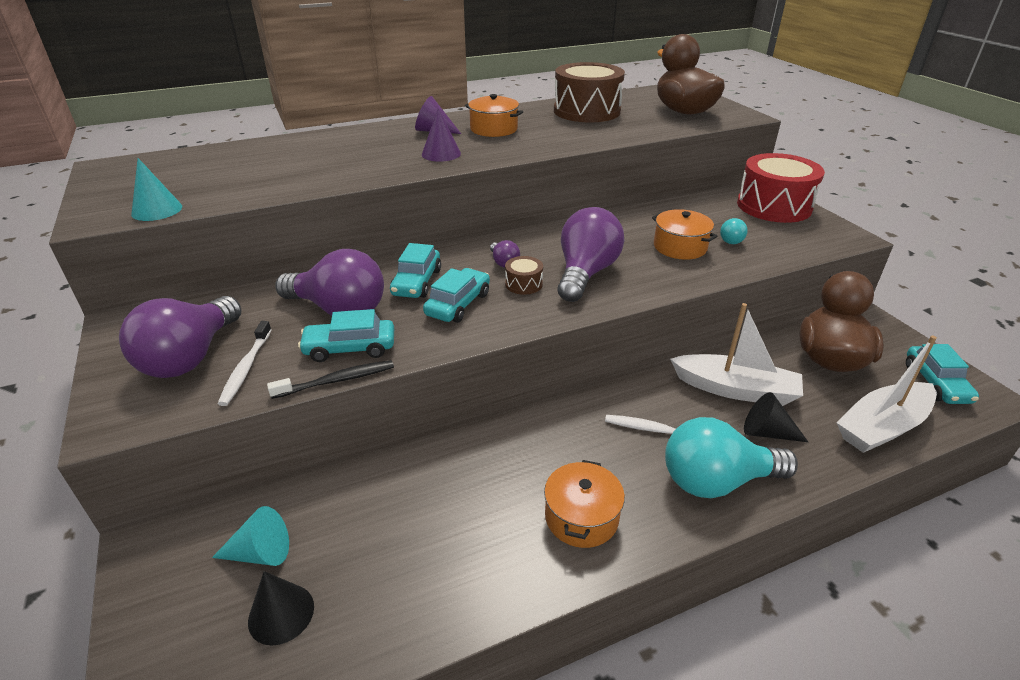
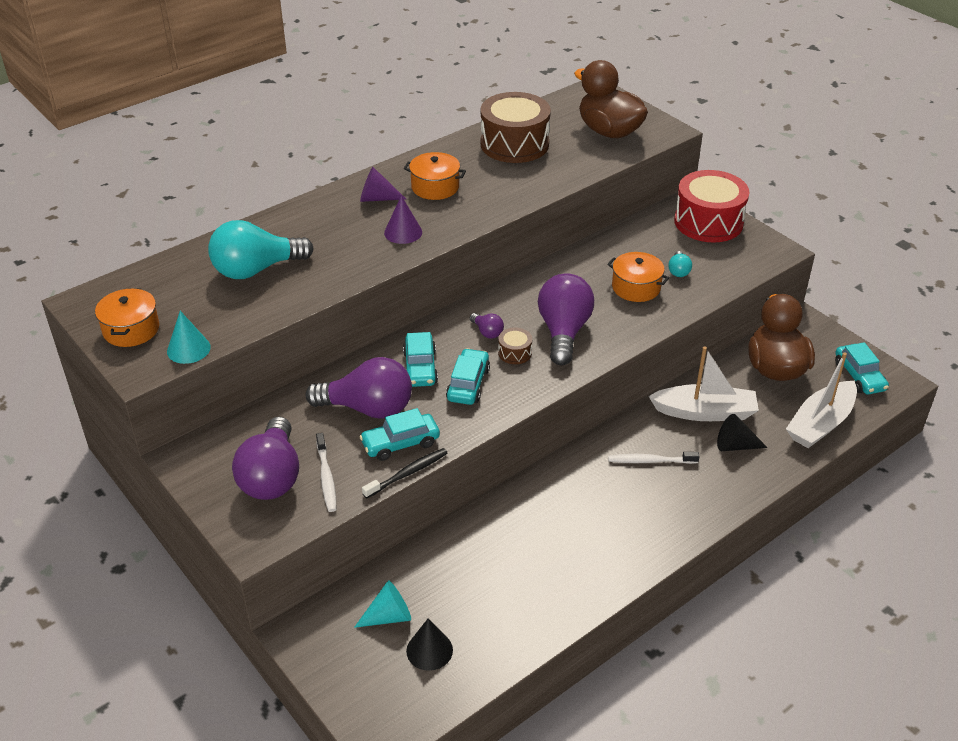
camera: 15 degrees left, 5 degrees up
orange pot [544,460,625,548] -> orange pot moved to [95,288,159,347]
turquoise light bulb [665,417,798,498] -> turquoise light bulb moved to [208,220,314,279]

